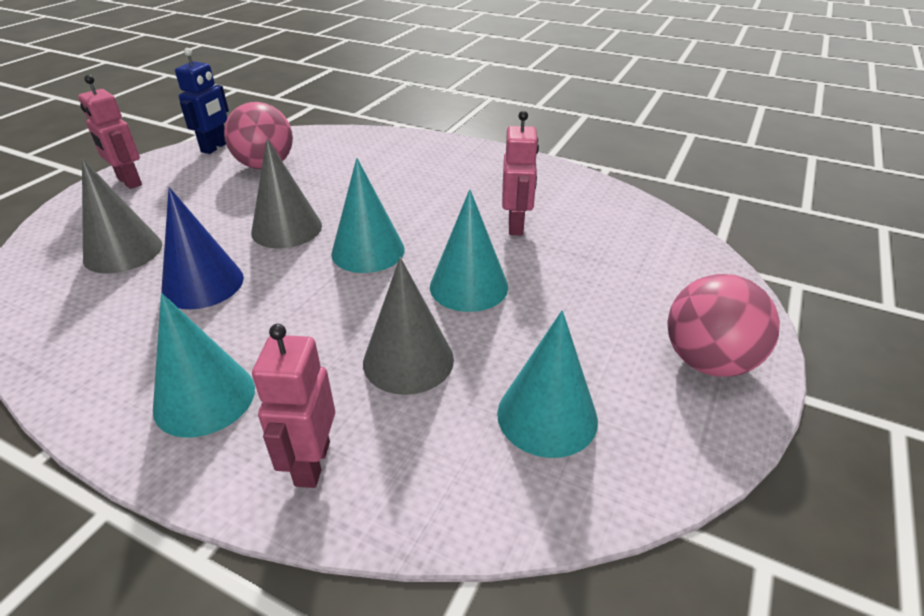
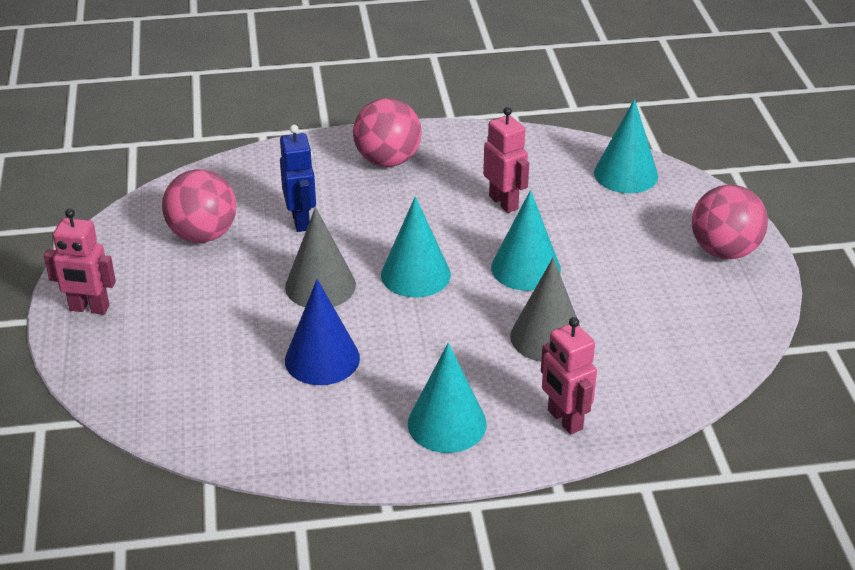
camera: 35 degrees left, 0 degrees up
grey cone [82,158,162,274] -> none
blue robot [175,48,229,154] -> blue robot moved to [280,125,316,232]
turquoise cone [497,310,598,458] -> turquoise cone moved to [594,99,658,193]
none -> pink ball [353,98,421,167]

